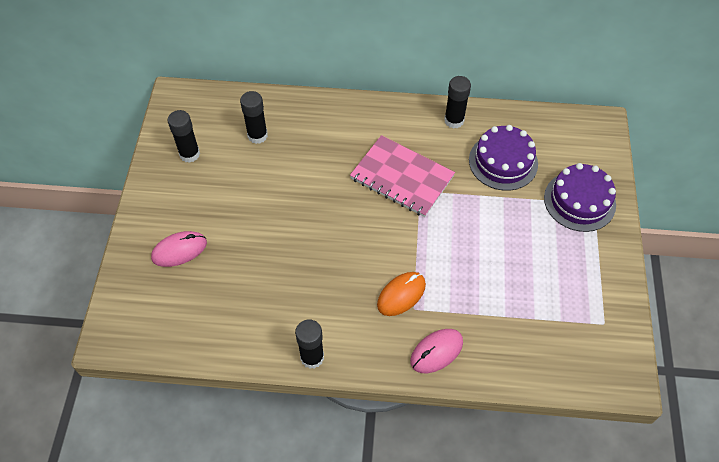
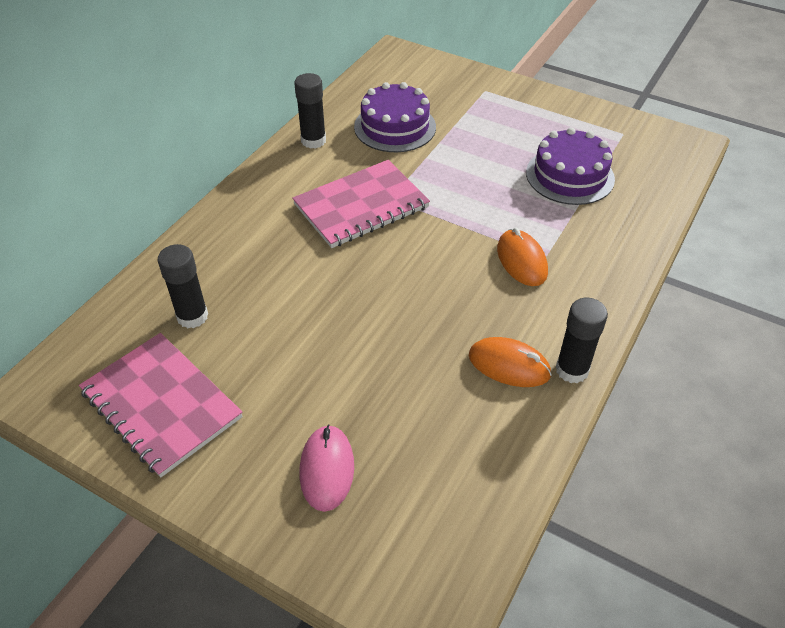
camera: 65 degrees left, 10 degrees down
black glue stick [168,110,200,163] -> pink notebook [79,333,243,477]
pink mouse [410,329,463,373] -> none
purple cake [544,163,616,232] -> purple cake moved to [526,127,615,205]
none -> orange mouse [469,337,552,387]

